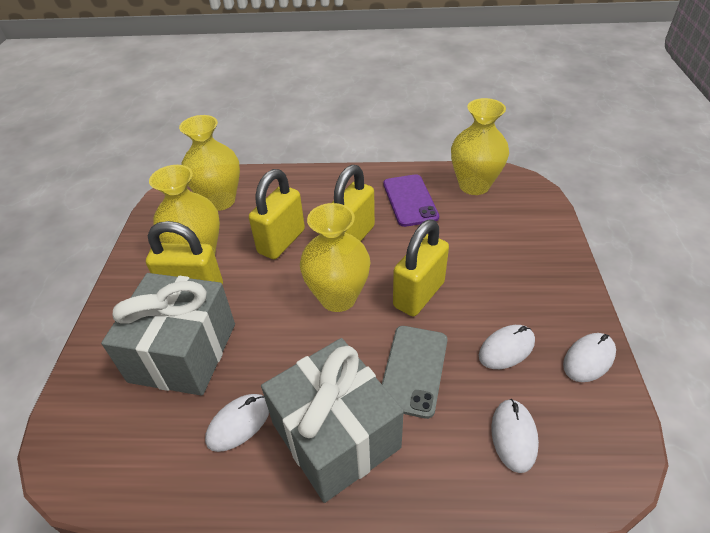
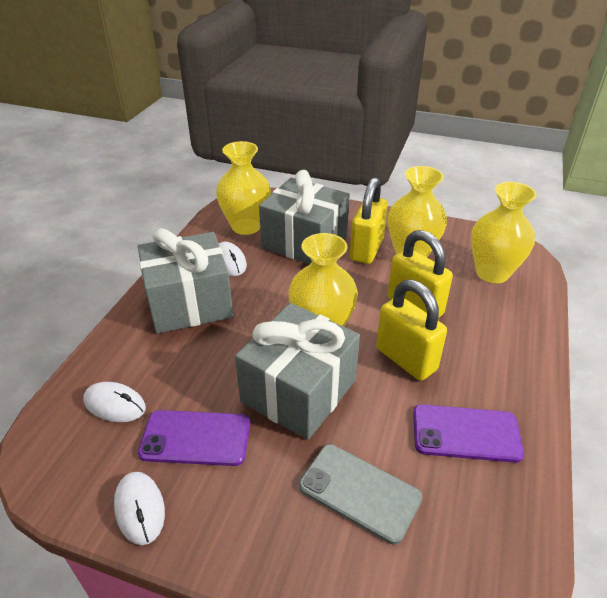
camera: 105 degrees right, 5 degrees down
grey phone [382,326,447,419] -> grey phone moved to [299,444,422,545]
yellow padlock [393,219,449,316] -> grey gift [235,303,360,440]
yellow vase [451,98,509,195] -> yellow vase moved to [216,141,271,235]
white mouse [479,325,535,369] -> purple phone [138,410,250,466]

